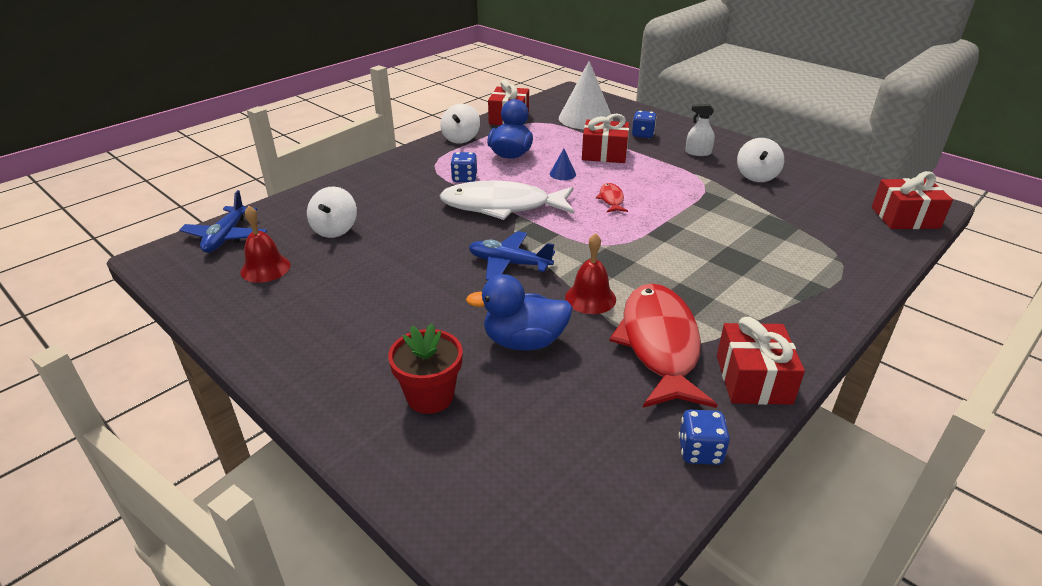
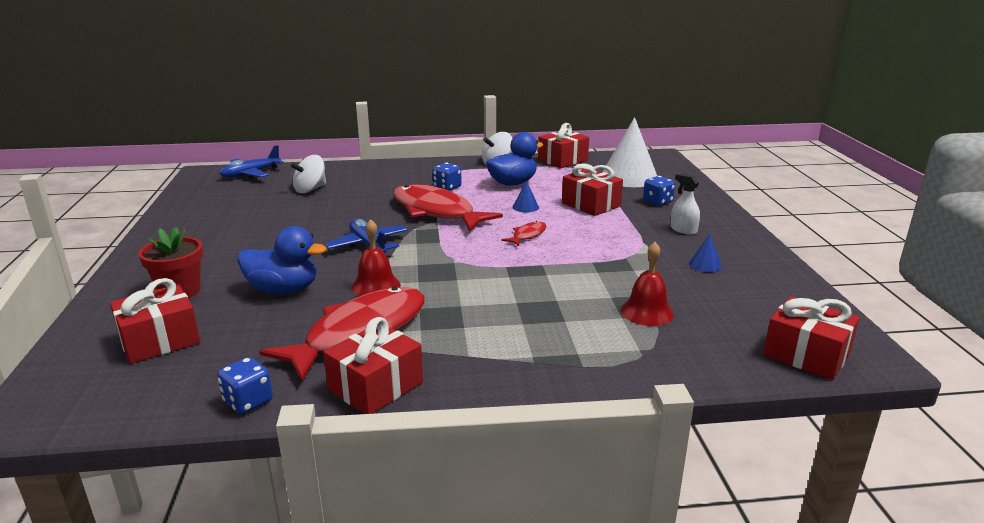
camera: 40 degrees right, 10 degrees down
red bell [240,206,291,283] -> red bell moved to [621,242,674,326]
white fish [439,181,574,220] -> red fish [393,184,503,231]
blue duck [466,274,573,351] -> blue duck turned 150 degrees clockwise [237,226,327,295]
white spinning top [737,138,784,182] -> blue cone [689,234,722,272]
none -> red gift [110,278,200,364]

